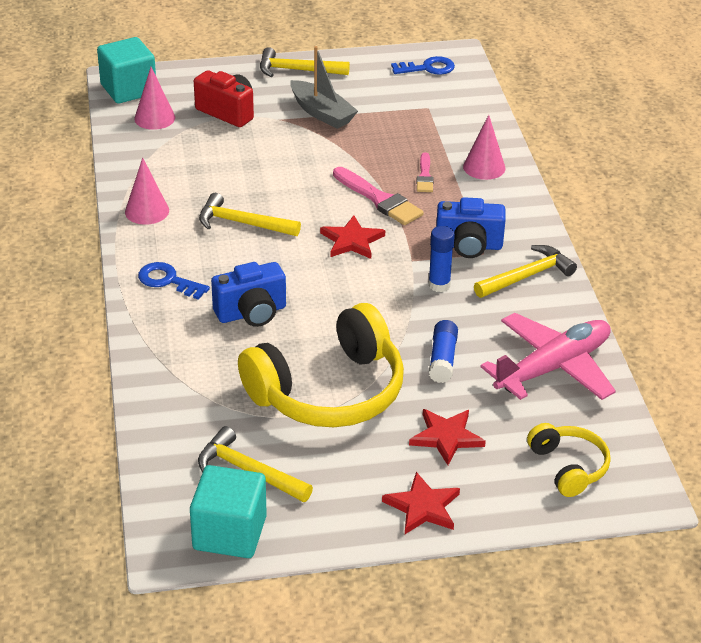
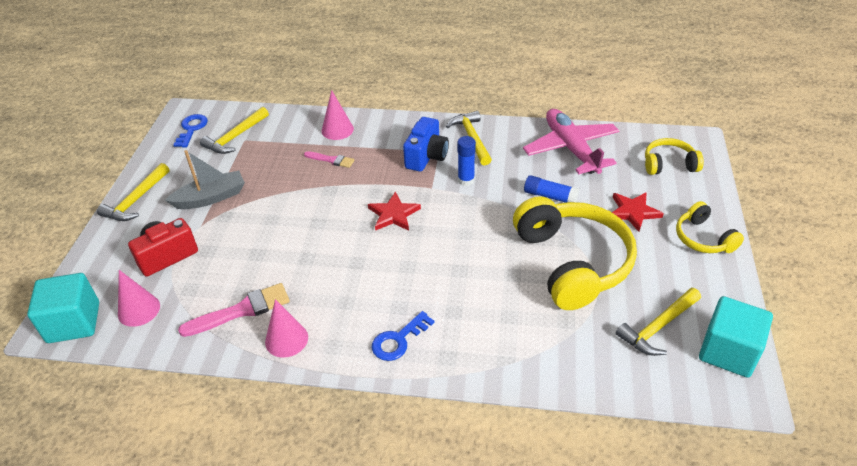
camera: 70 degrees left, 5 degrees up
yellow hammer [199,193,301,236] -> yellow hammer moved to [200,107,269,154]
blue camera [211,262,286,327] -> none
pink brush [333,167,424,225] -> pink brush moved to [178,283,290,337]
red star [382,472,460,534] -> yellow headphones [676,201,744,253]

